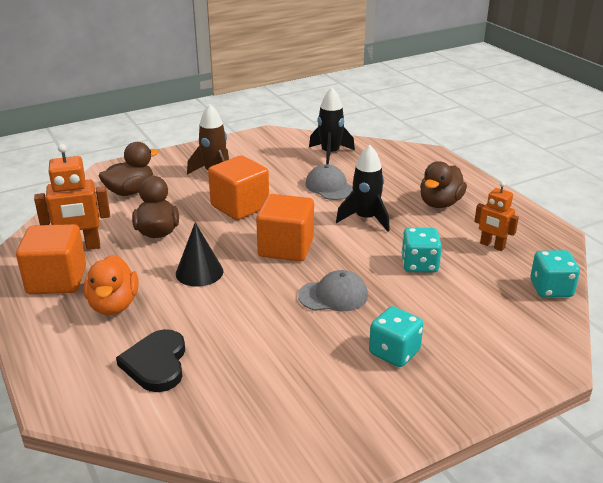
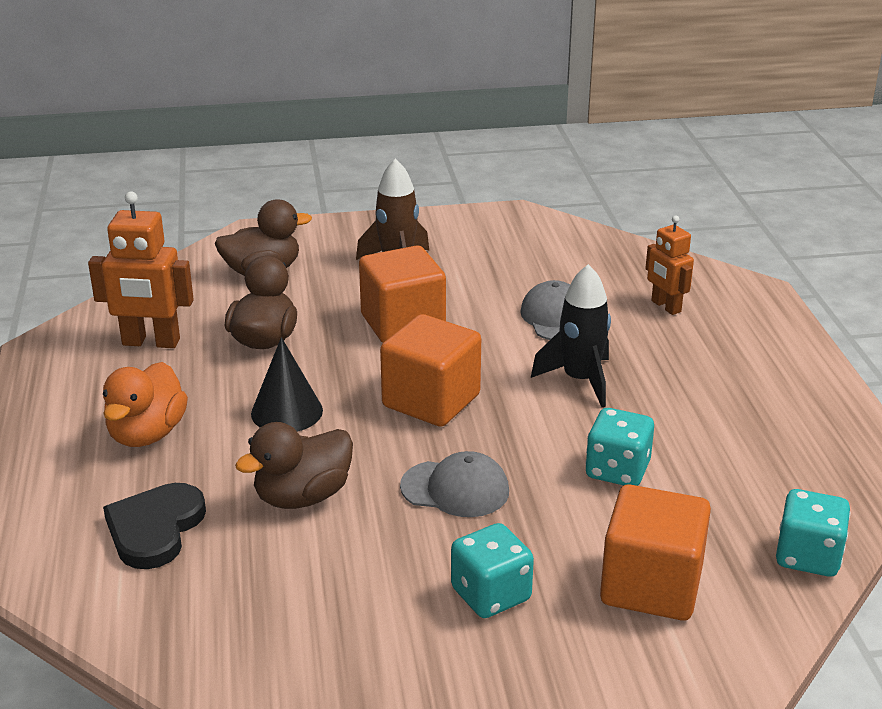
camera: 20 degrees right, 0 degrees up
orange cube [16,224,86,294] -> orange cube moved to [600,484,711,621]
black rocket [309,87,355,164] -> none
brown duck [420,161,467,208] -> brown duck moved to [235,422,353,509]
orange robot [474,182,519,251] -> orange robot moved to [645,215,694,315]

